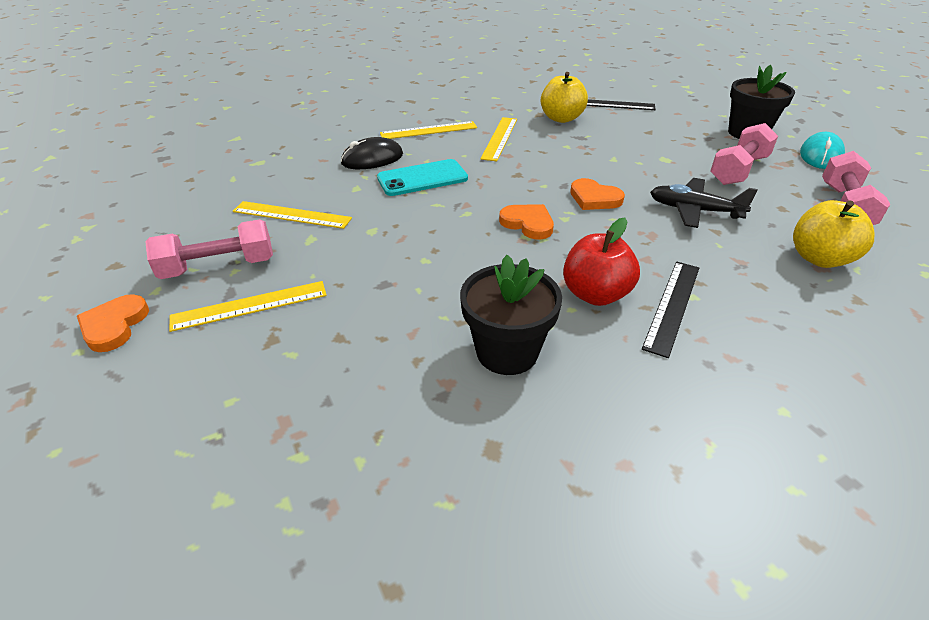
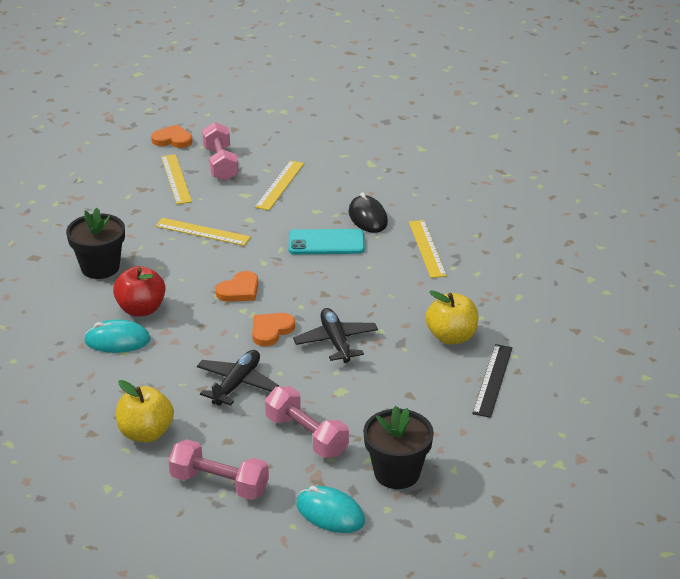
camera: 95 degrees right, 5 degrees down
turquoise phone [377,159,468,196] -> turquoise phone turned 75 degrees counterclockwise [289,229,365,254]
yellow ruler [480,117,517,161] -> yellow ruler moved to [155,218,251,246]
black ruler [642,261,699,358] -> turquoise mouse [84,319,150,353]
none -> black plane [293,308,378,363]

